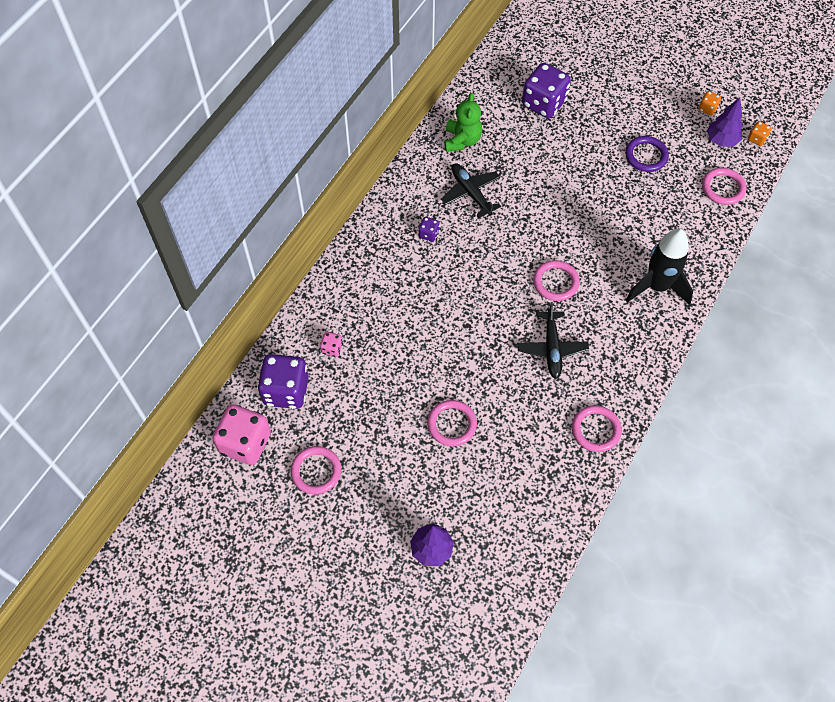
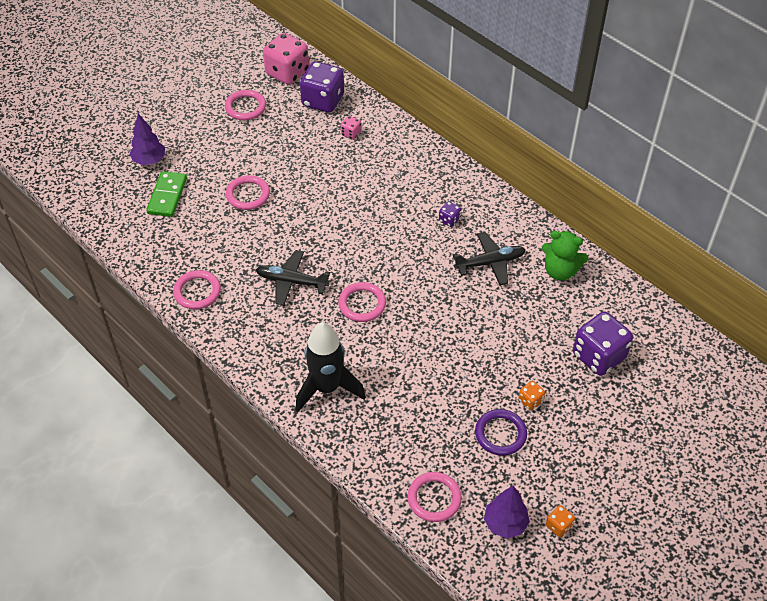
camera: 105 degrees right, 10 degrees down
orange dice [748,121,772,146] -> orange dice moved to [518,381,545,410]
none -> green domino [146,171,187,217]

